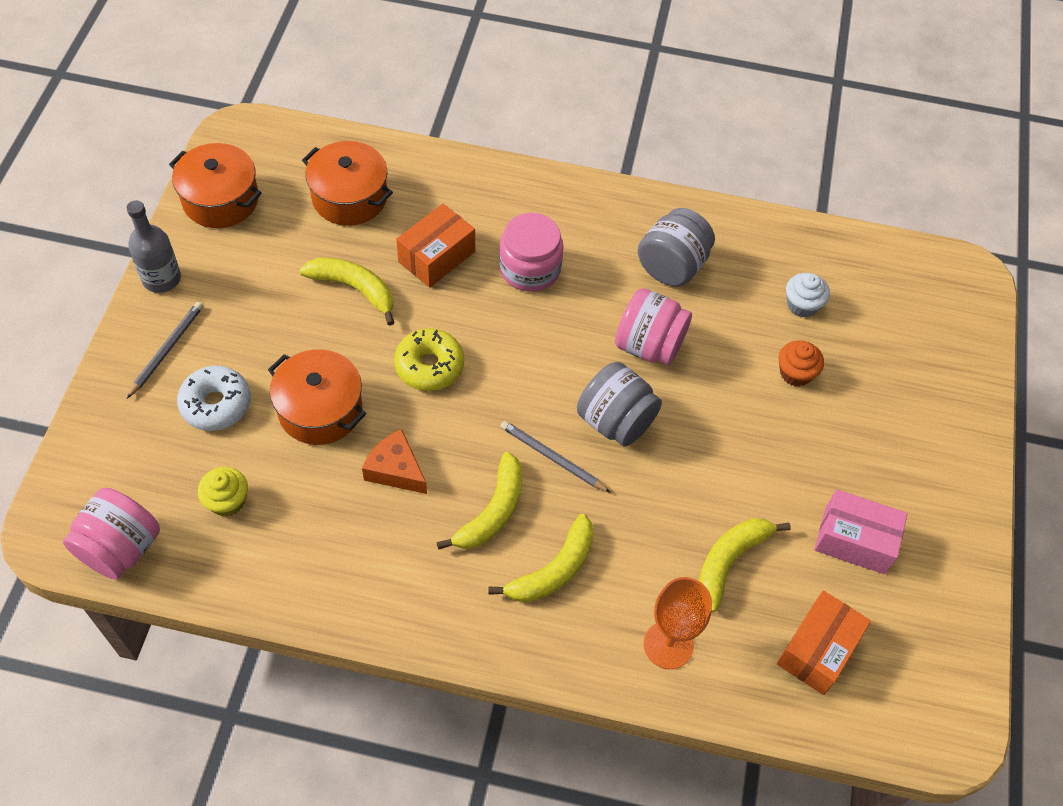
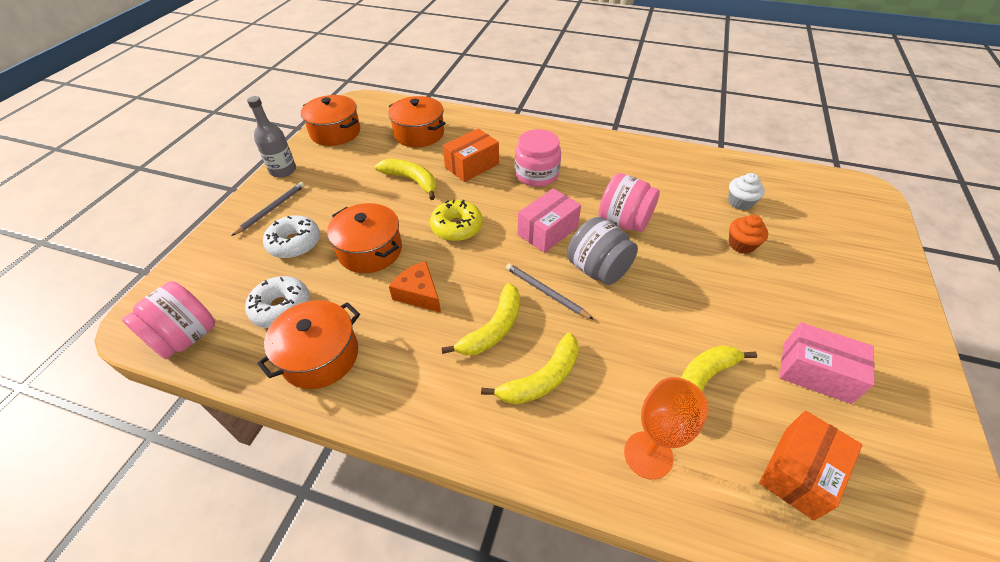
camera: 10 degrees right, 10 degrees down
yellow cupcake [198,467,248,516] -> white donut [245,276,310,328]
grey jar [638,208,715,287] -> none
none -> orange pot [257,300,360,389]
none -> pink box [517,188,581,253]

